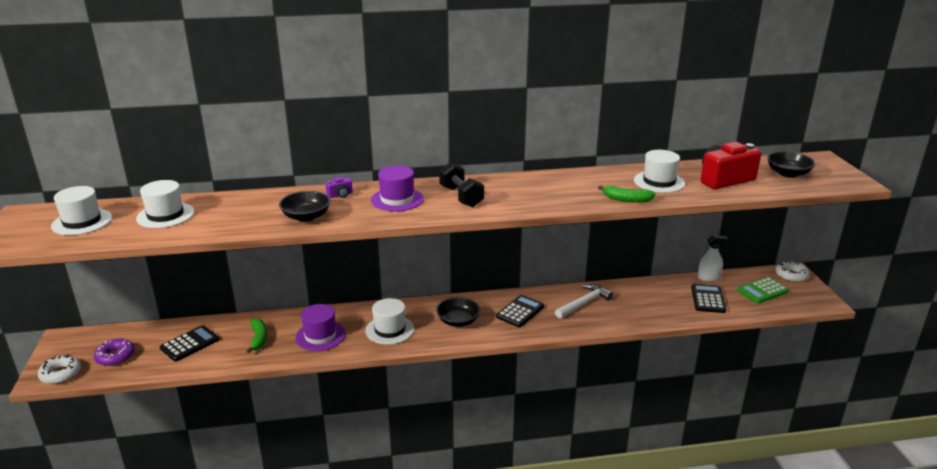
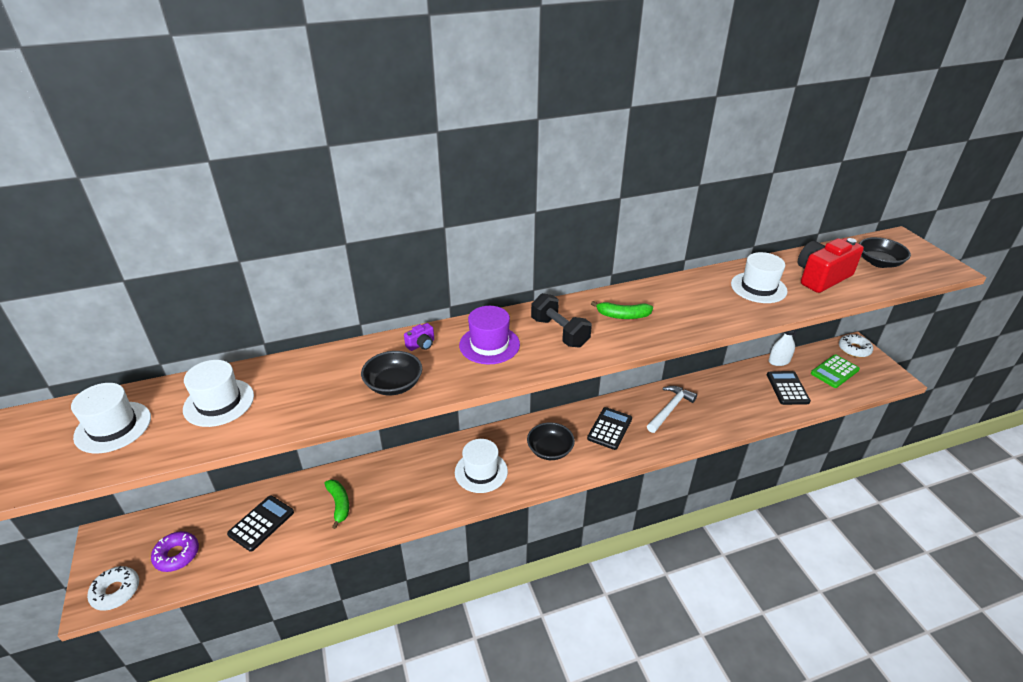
camera: 10 degrees left, 10 degrees up
purple hat [295,304,345,351] -> none
green banana [598,185,656,203] -> green banana moved to [591,301,653,319]

